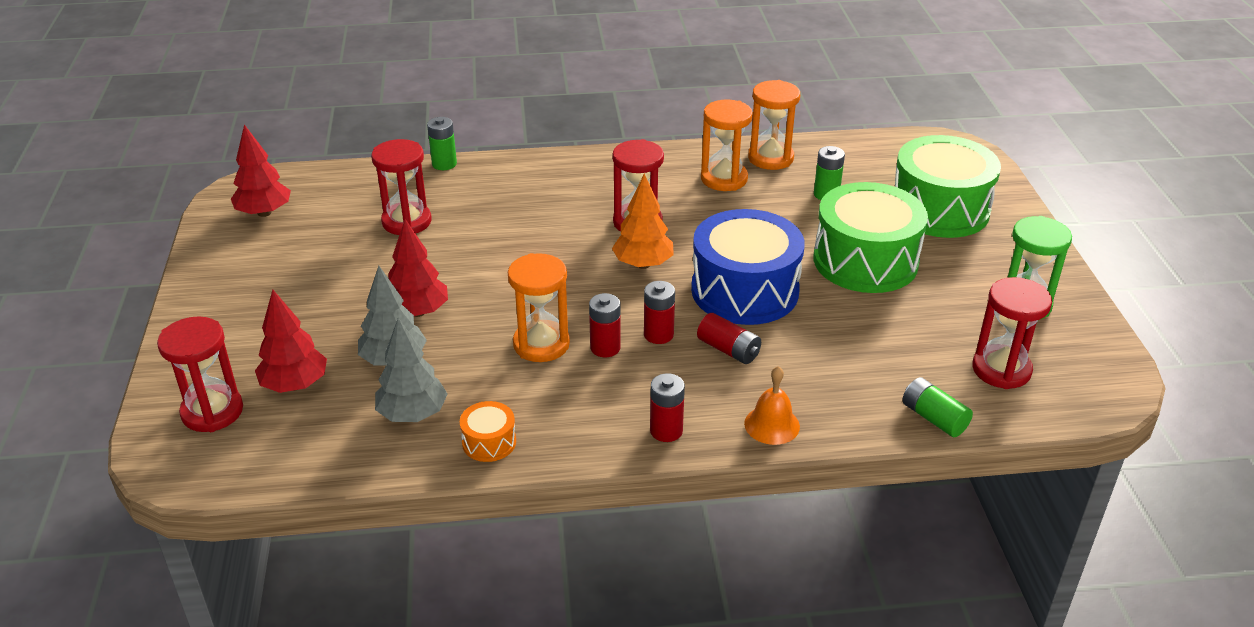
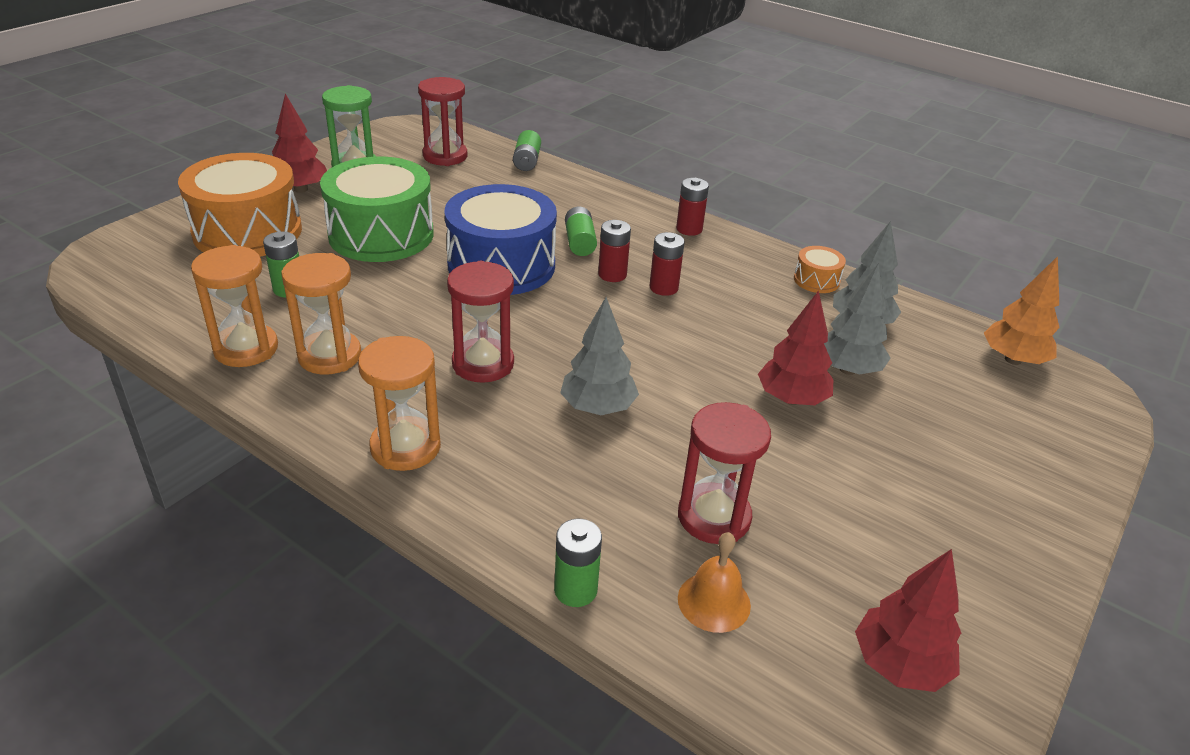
camera: 140 degrees left, 0 degrees up
red hourglass [157,317,243,432] -> none
red tree [255,290,327,393] -> red tree moved to [272,94,327,193]
orange hourglass [508,253,570,362] -> orange hourglass moved to [358,336,441,471]
orange tree [612,174,674,269] -> orange tree moved to [984,256,1060,365]
red battery [697,313,761,364] -> green battery [565,207,597,256]
orange bell [744,366,800,445] -> orange bell moved to [678,532,751,633]
green drum [895,135,1001,238] -> orange drum [178,153,302,257]
none -> grey tree [560,297,639,415]

